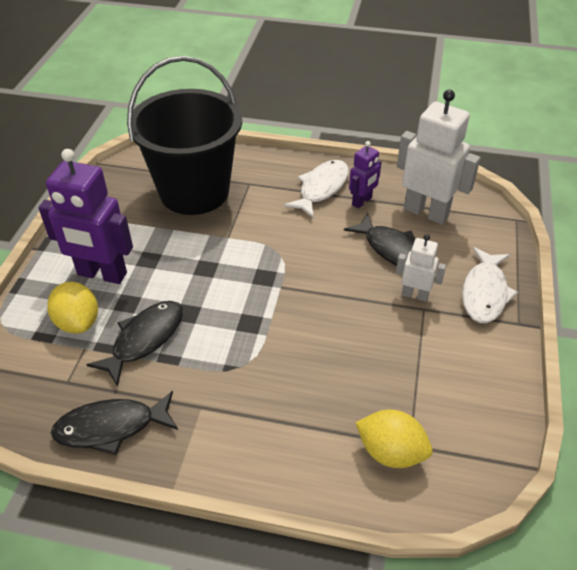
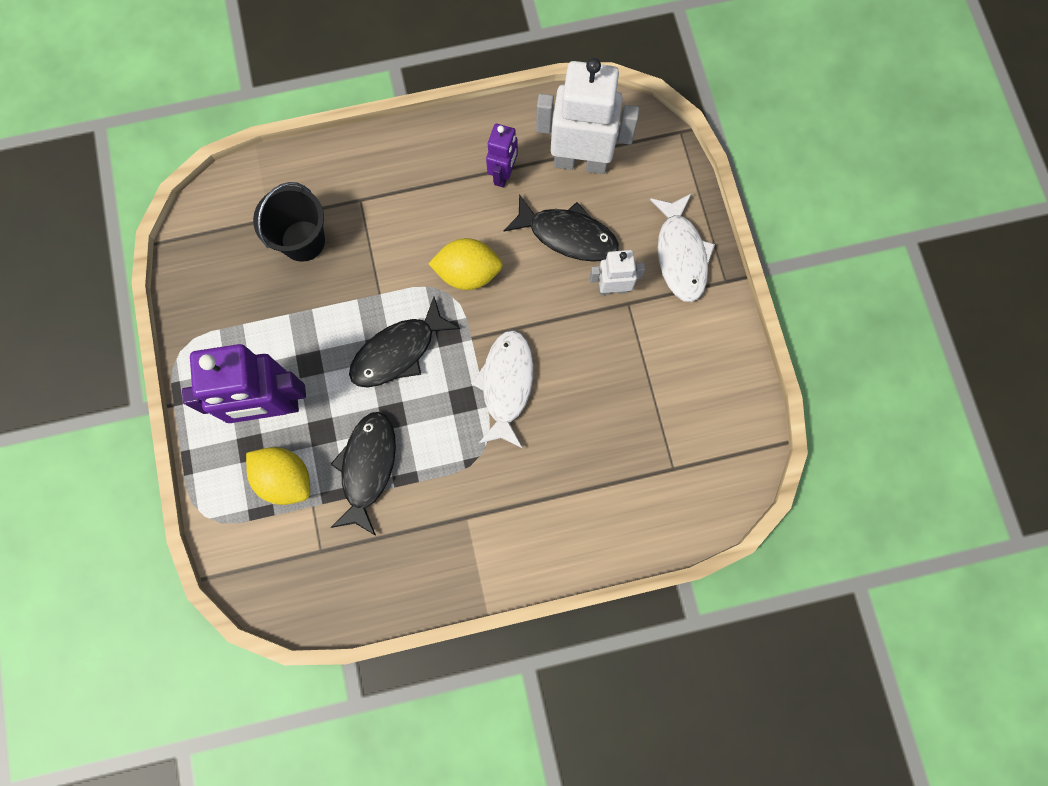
camera: 25 degrees left, 30 degrees up
black fish [51,391,178,455] -> black fish moved to [349,297,460,388]
black bucket [127,56,242,215] -> black bucket [253,182,325,262], size x0.50
white fish [284,160,349,218] -> white fish moved to [471,330,533,448]
yellow lemon [355,410,432,468] -> yellow lemon moved to [428,238,503,290]

